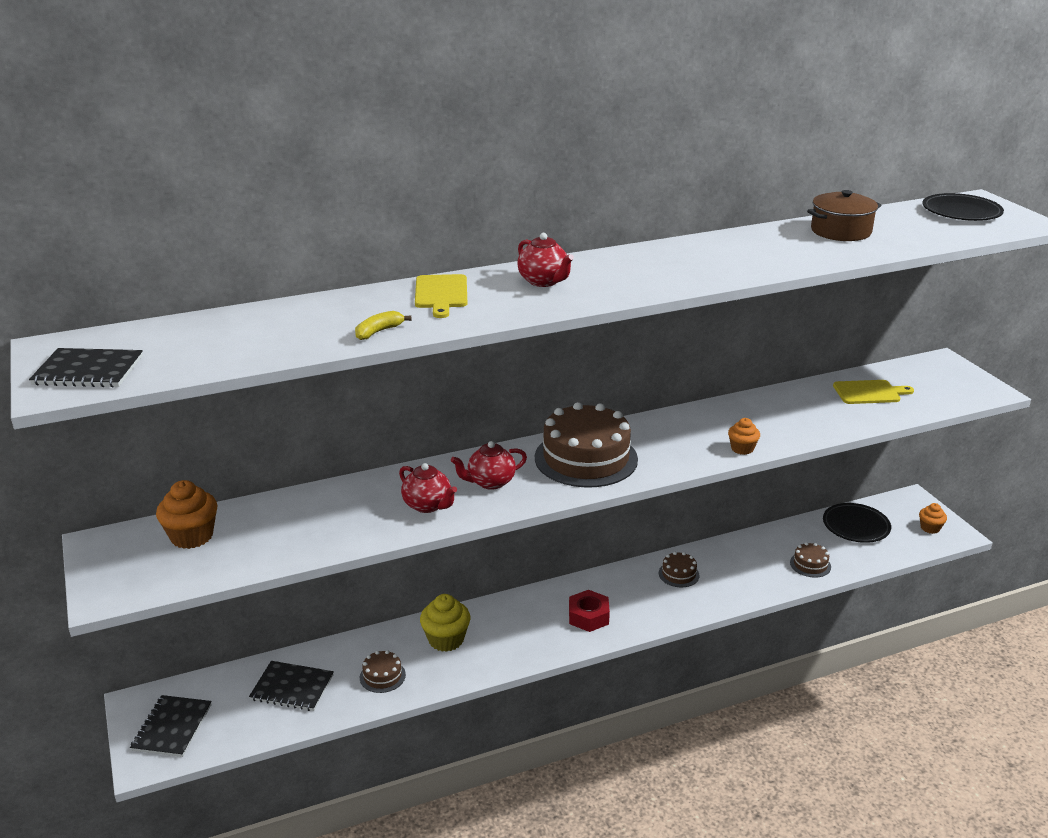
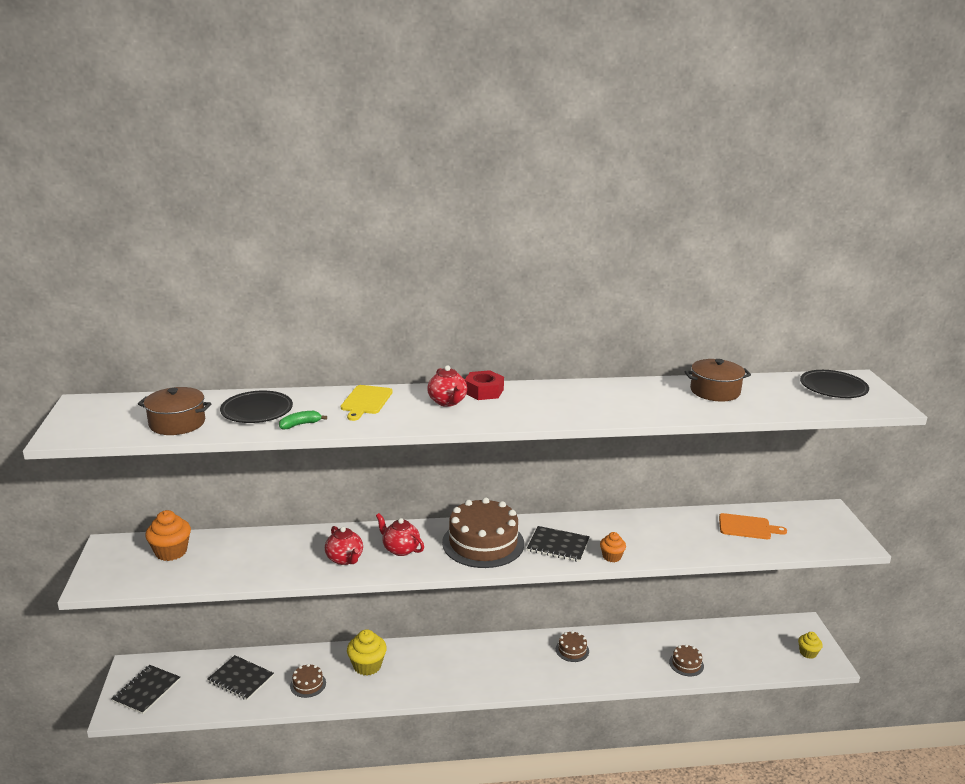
camera: 15 degrees right, 5 degrees down
black notebook [29,348,143,387] -> black notebook moved to [527,526,590,562]
yellow banana [355,311,412,340] -> green banana [279,411,327,429]
red teapot [451,441,527,490] -> red teapot turned 45 degrees clockwise [376,513,424,556]
red nut [569,590,610,632] -> red nut moved to [465,370,504,400]
black plate [823,503,891,543] -> black plate moved to [220,391,293,423]
yellow cutting board [833,380,914,404] -> orange cutting board [719,513,787,539]
orange cupcake [919,503,947,534] -> yellow cupcake [798,632,823,659]
none -> brown pot [138,387,212,435]

